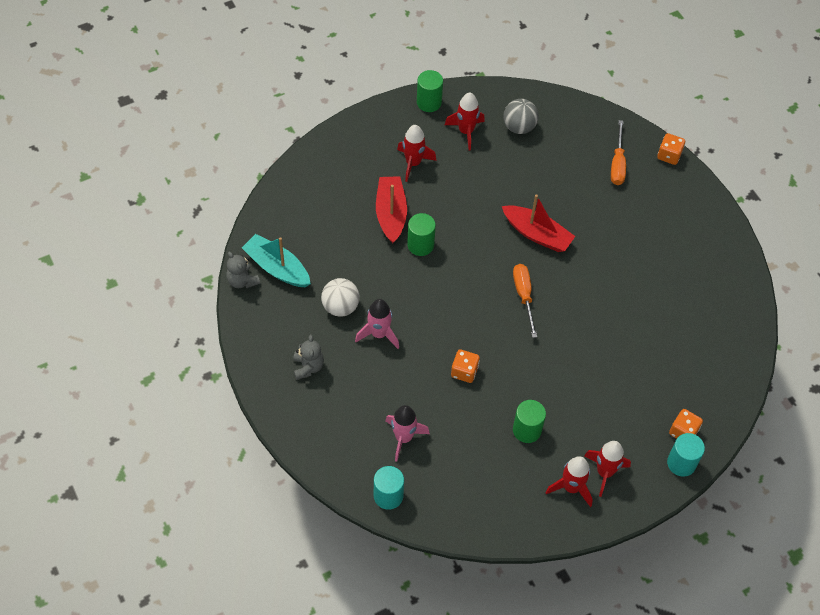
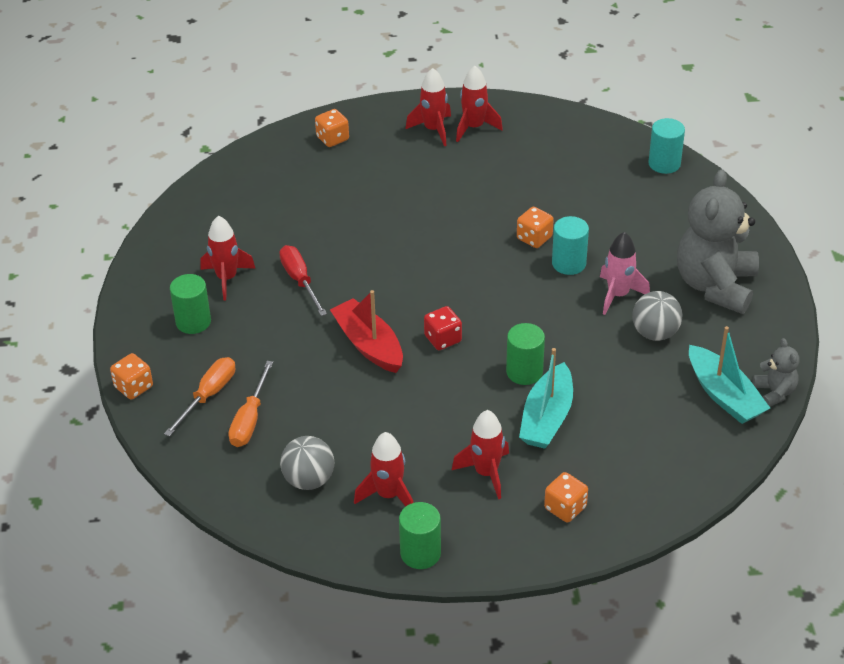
camera: 155 degrees left, 15 degrees down
grey teddy bear [293,335,324,380] -> grey teddy bear [677,169,759,314], size x2.15
white ball [321,278,360,317] -> grey ball [632,291,683,341]
red boat [376,176,407,243] -> turquoise boat [519,348,573,449]
pink rocket [385,405,430,462] -> none
orange screwdriver [513,264,537,338] -> orange screwdriver moved to [228,361,273,447]
green cylinder [513,400,546,443] -> green cylinder moved to [170,274,211,334]
turquoise cylinder [667,433,705,476] -> turquoise cylinder moved to [552,216,589,275]
none -> red rocket [201,216,256,301]
none -> red screwdriver [279,245,327,316]
none -> red dice [424,306,462,350]
none -> orange dice [544,472,588,523]

